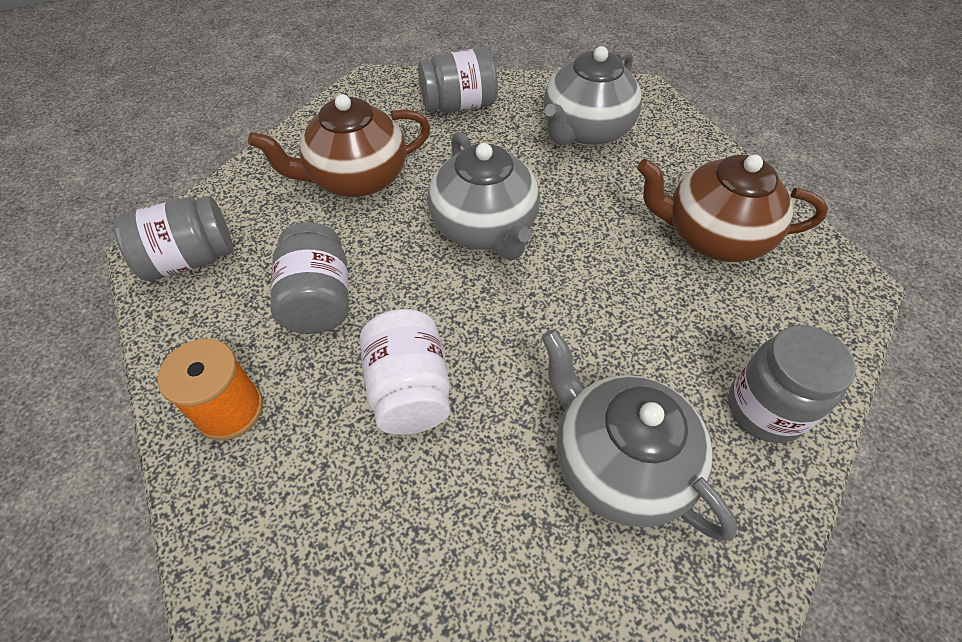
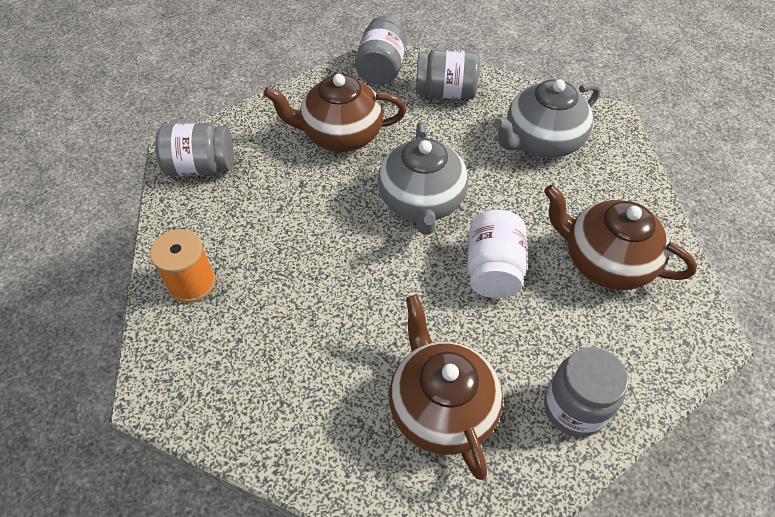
camera: 20 degrees right, 0 degrees up
grey jar [270,222,349,334] -> grey jar moved to [355,16,406,85]
white jar [360,309,450,435] -> white jar moved to [467,210,527,298]
grey teapot [541,329,737,541] -> brown teapot [389,295,503,480]

